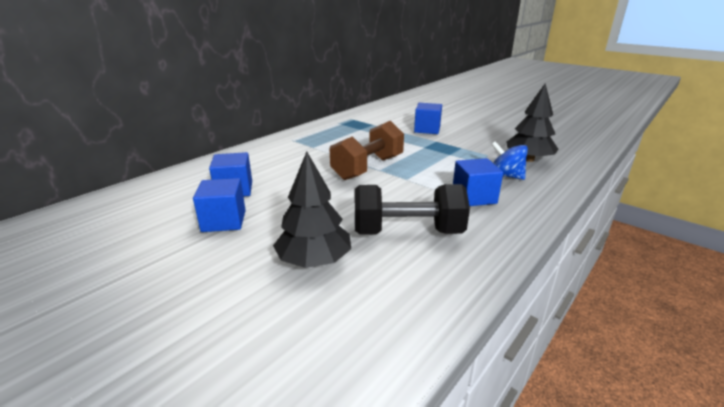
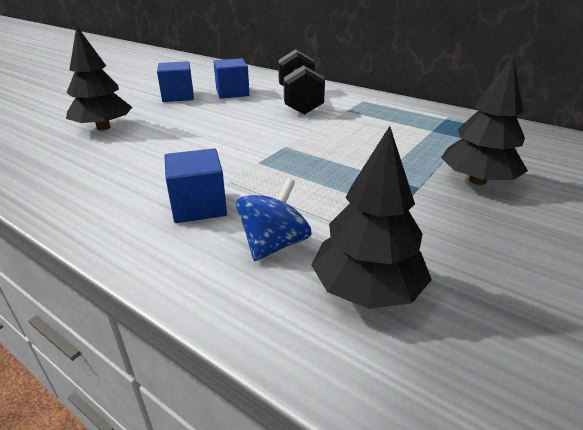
camera: 85 degrees right, 5 degrees up
brown dumbbell [330,121,404,180] -> none
black dumbbell [355,184,470,235] -> black dumbbell moved to [278,49,325,115]
blue cube [414,103,442,134] -> black tree [441,56,528,185]

